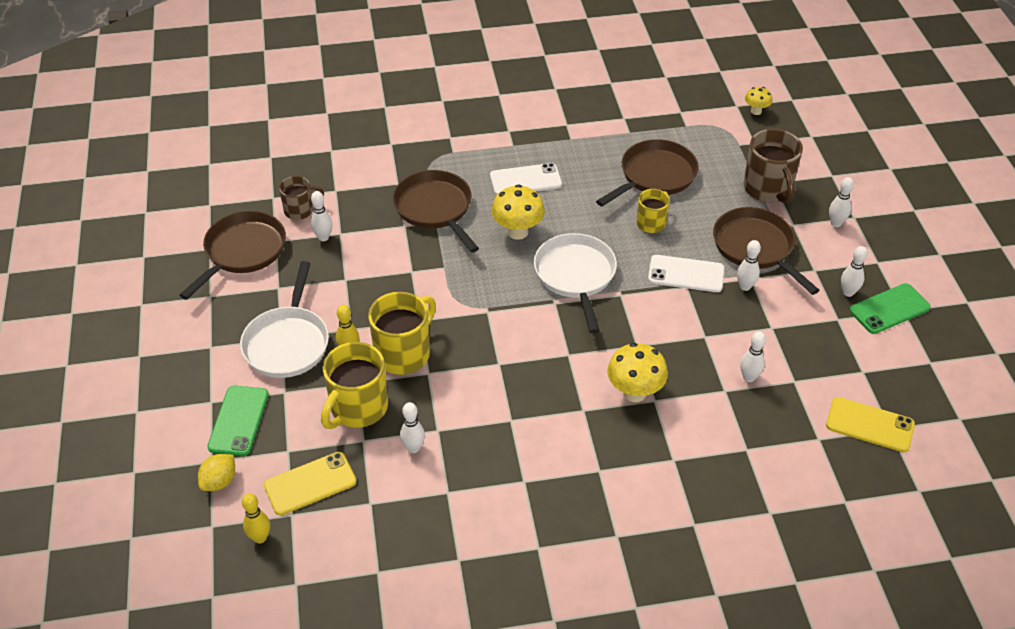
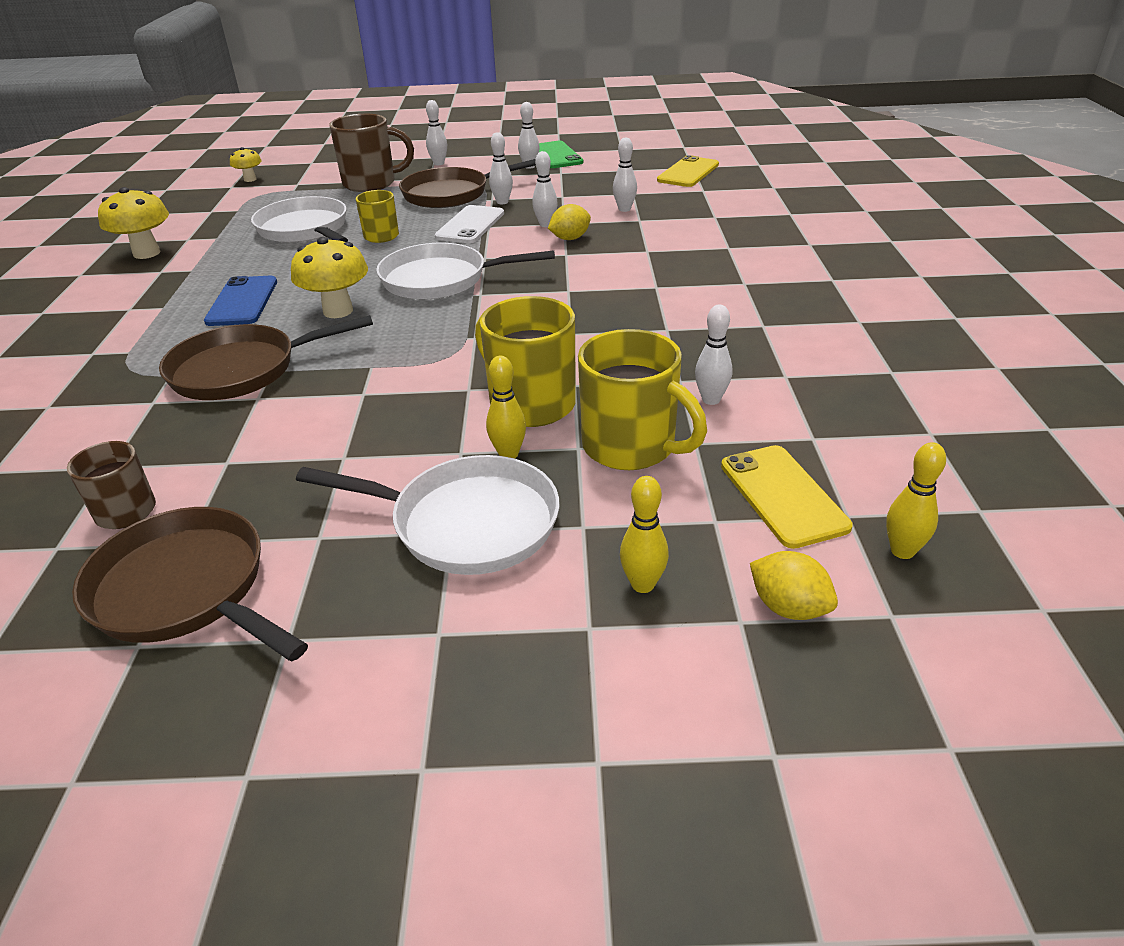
camera: 80 degrees left, 10 degrees down
green phone [207,385,269,456] -> yellow bowling pin [620,476,669,593]
white bowling pin [311,191,332,241] -> white bowling pin moved to [532,151,558,227]
white phone [490,163,562,195] -> blue phone [204,276,277,326]
brown pan [596,139,699,207] -> white pan [251,196,348,243]
yellow mushroom [607,343,668,402] -> yellow mushroom moved to [98,187,169,259]
none -> yellow lemon [548,204,591,240]

